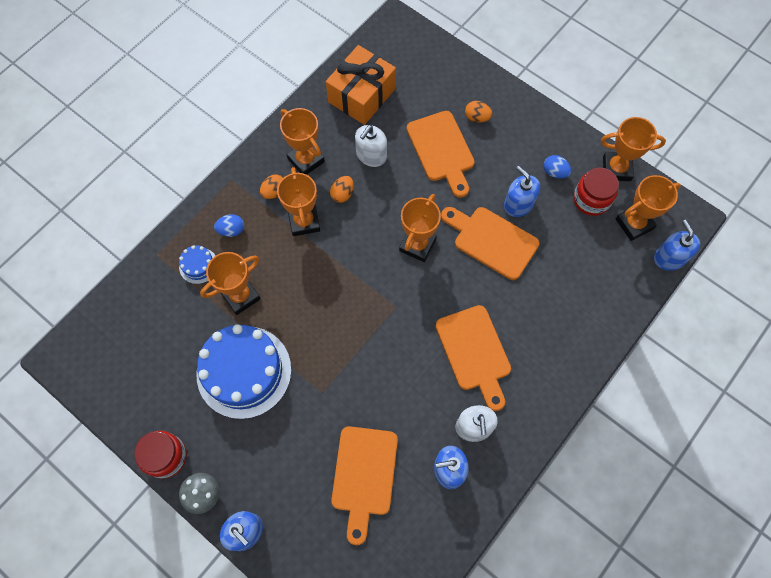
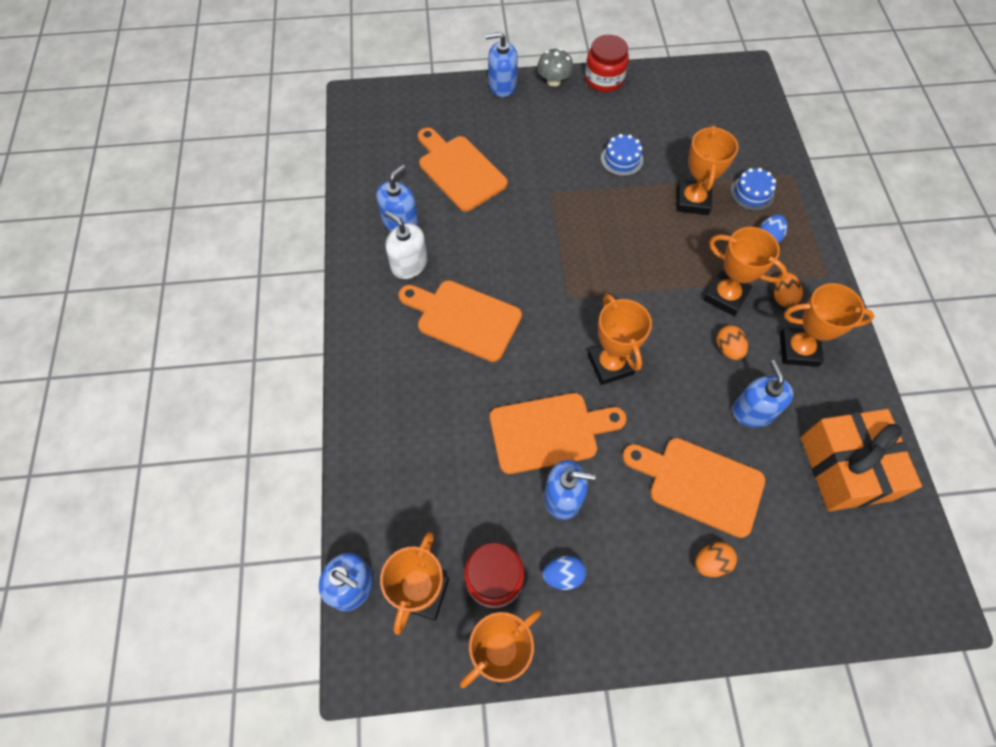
camera: 135 degrees right, 5 degrees down
blue cake [197,324,291,419] -> blue cake [601,134,643,176], size x0.43
white soap dispenser [355,125,387,167] -> blue soap dispenser [732,360,793,427]

